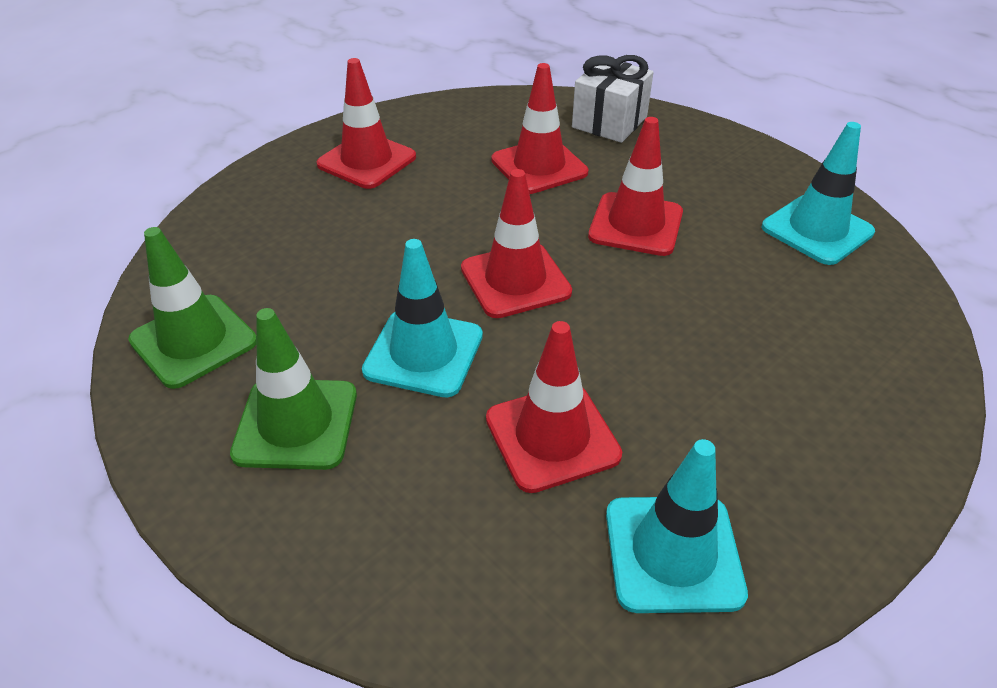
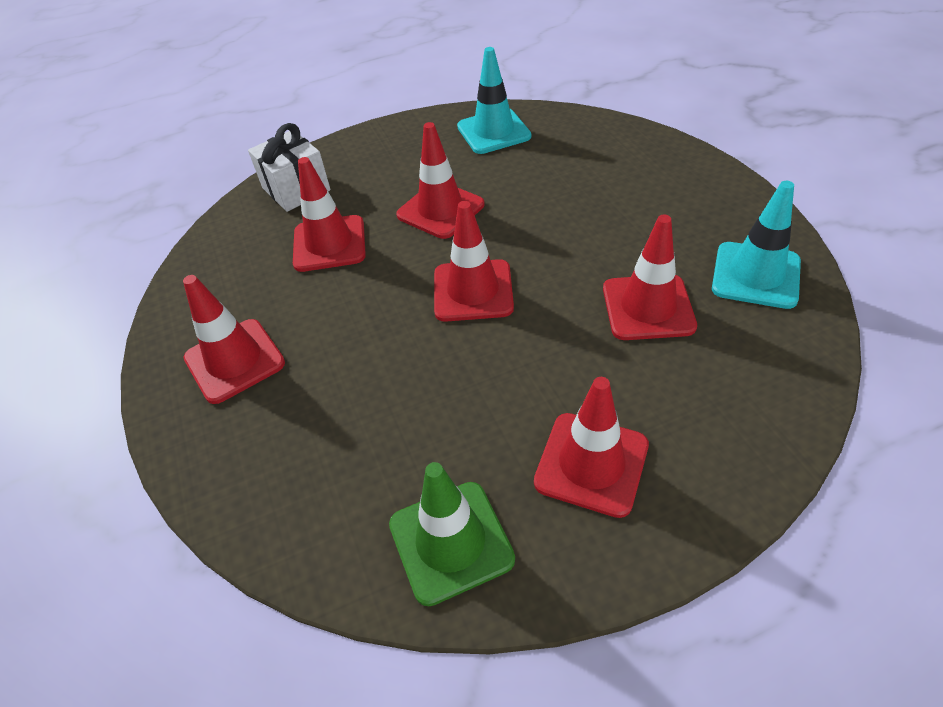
camera: 65 degrees left, 5 degrees up
green traffic cone [230,308,357,470] -> red traffic cone [534,377,649,518]
turquoise traffic cone [362,239,483,397] -> none

